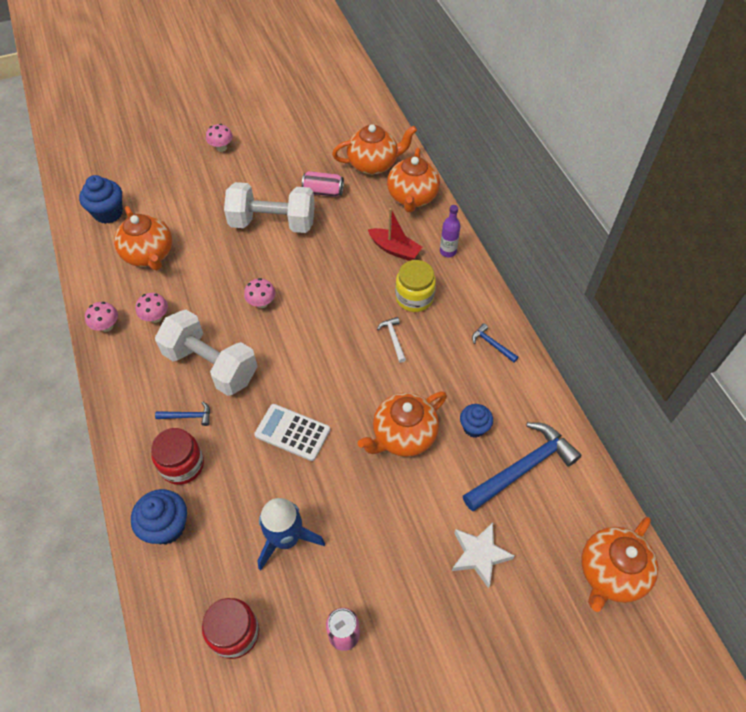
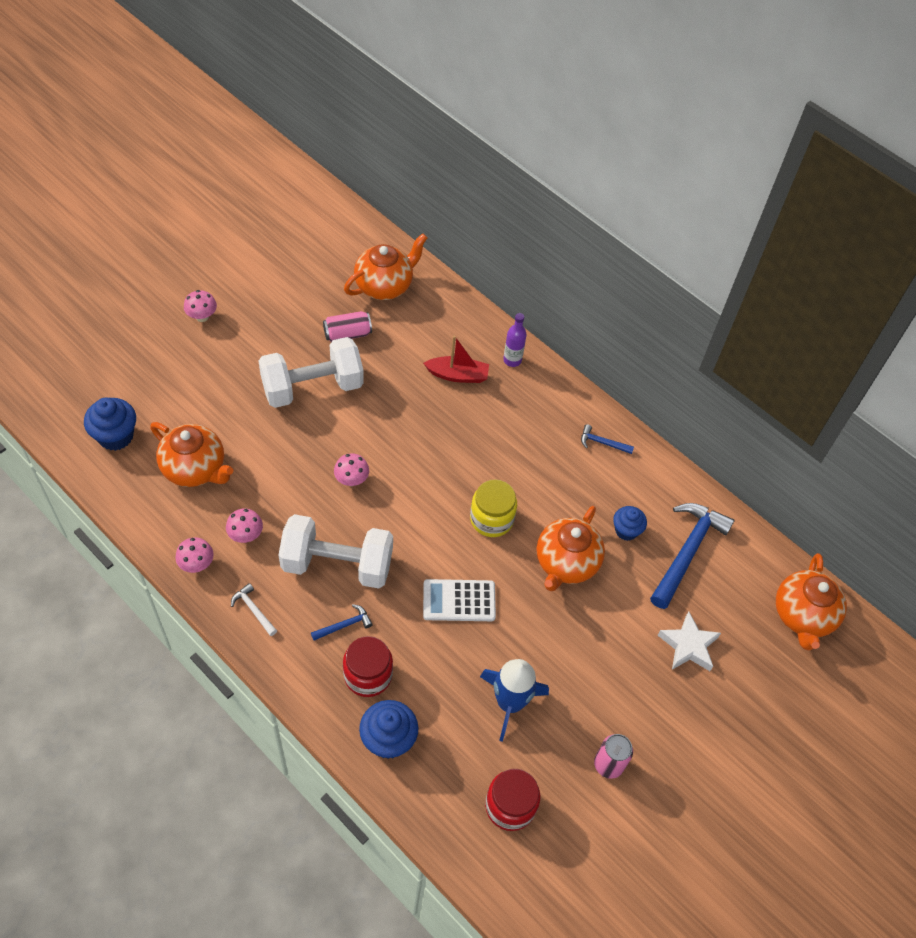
camera: 30 degrees left, 0 degrees up
white hammer [377,317,406,363] -> white hammer moved to [231,583,277,636]
orange teapot [387,148,440,213] -> none
yellow jar [395,260,436,312] -> yellow jar moved to [470,479,517,537]

